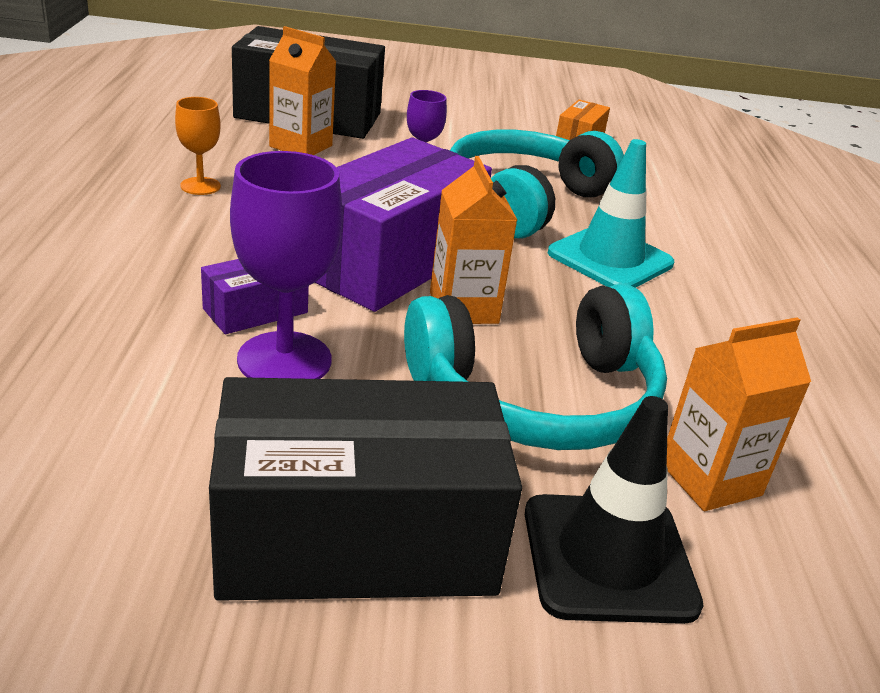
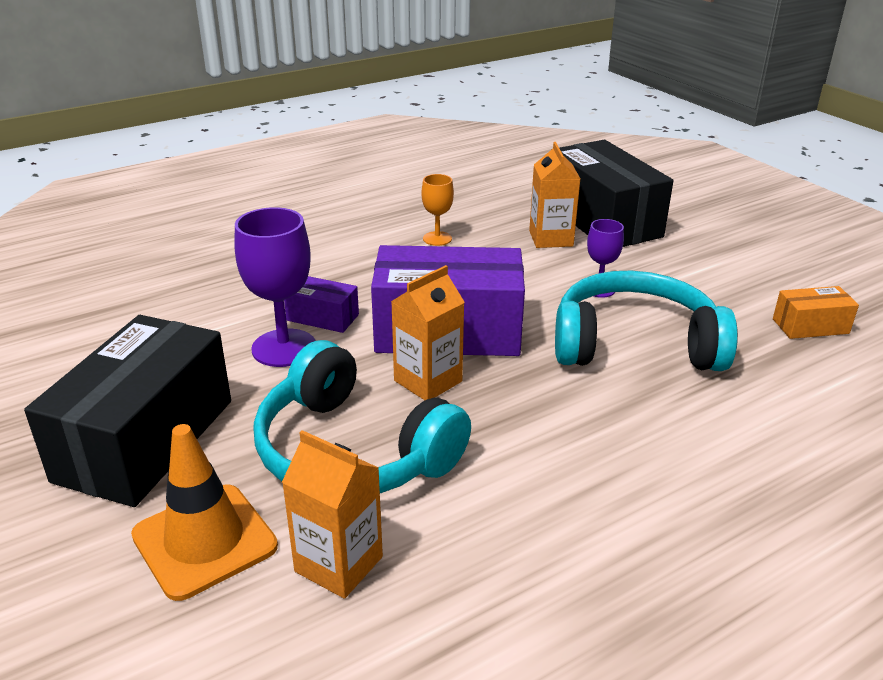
camera: 60 degrees right, 0 degrees up
black box [209,377,522,601] -> black box turned 60 degrees clockwise [24,315,231,507]
black traffic cone [525,396,703,624] -> orange traffic cone [131,424,278,601]
turquoise traffic cone [548,139,674,288] -> none

